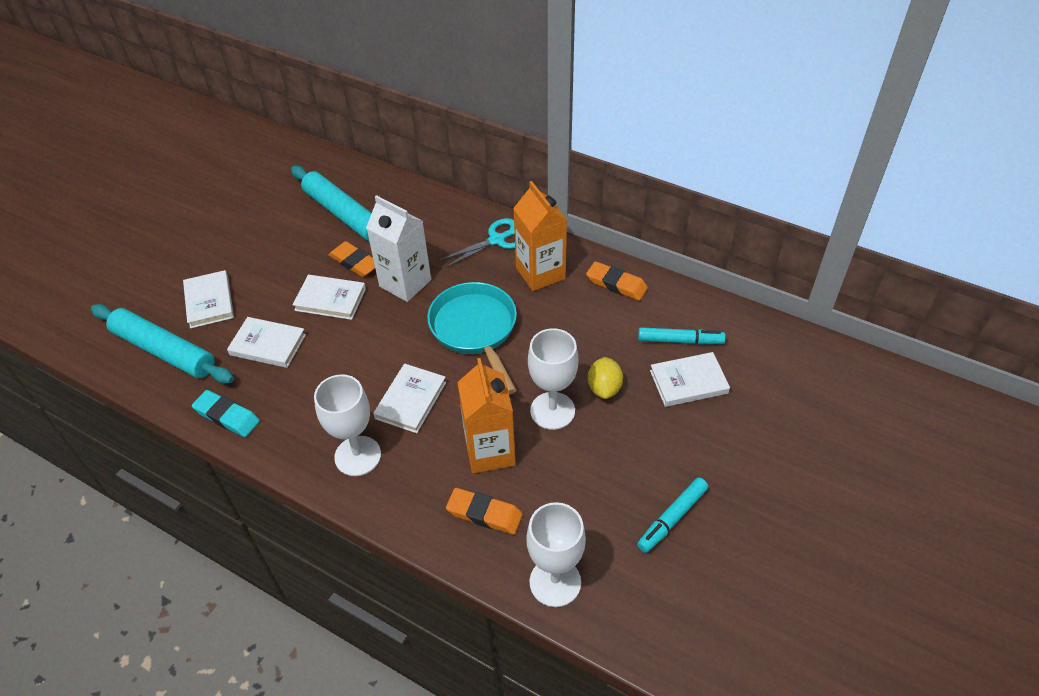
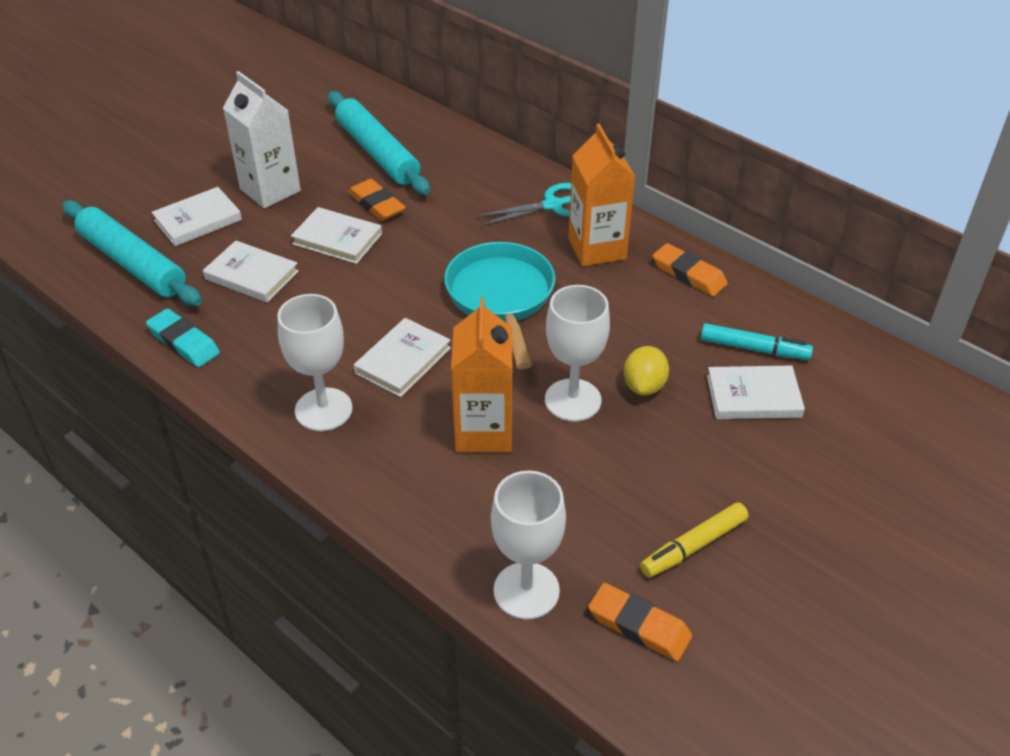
camera: 10 degrees right, 5 degrees down
white book [183,270,234,329] -> white book turned 60 degrees clockwise [152,187,242,246]
white carton [366,195,431,302] -> white carton moved to [223,71,301,208]
orange eraser [446,488,523,535] -> orange eraser moved to [588,583,692,661]
turquoise marker [637,477,708,553] -> yellow marker [640,502,749,577]

